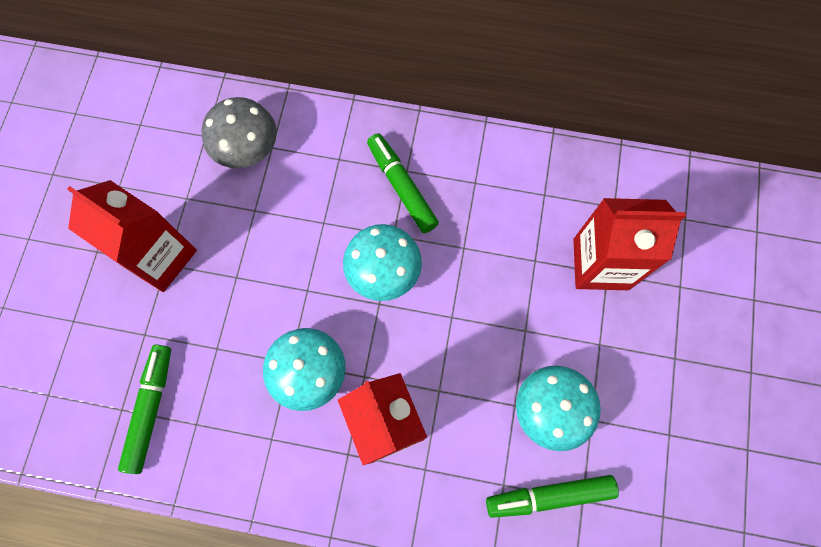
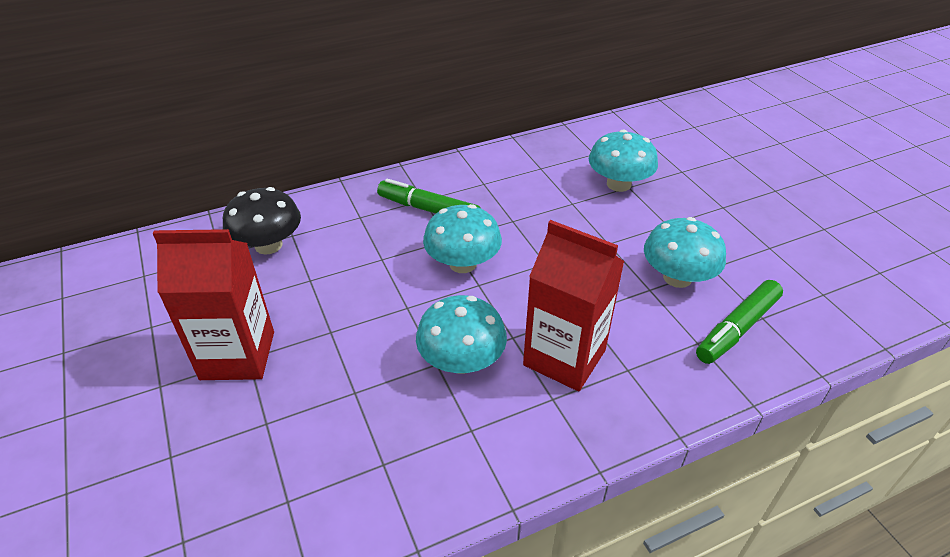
camera: 35 degrees left, 30 degrees down
green marker [118,345,171,474] -> none
grey mushroom [202,97,277,168] -> black mushroom [223,187,301,255]
red carton [573,198,686,290] -> turquoise mushroom [589,129,658,192]

